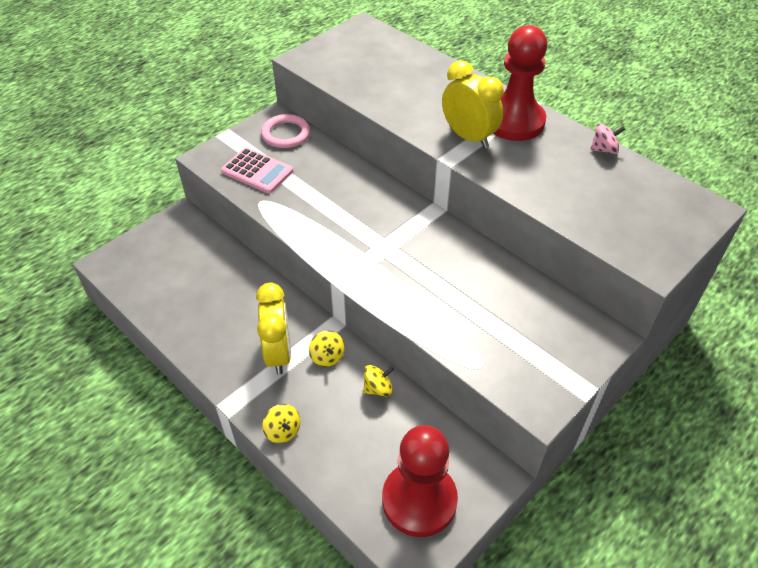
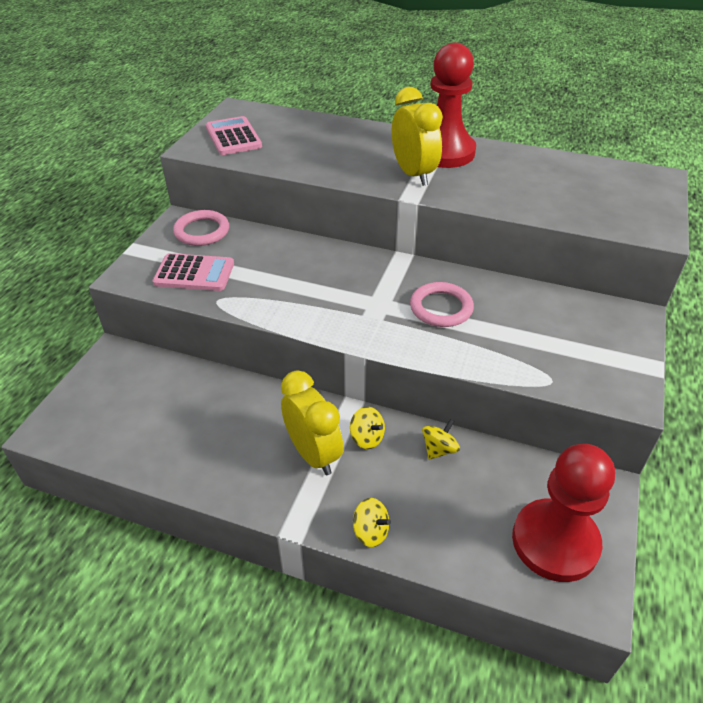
camera: 25 degrees left, 5 degrees down
yellow clock [442,60,504,148] -> yellow clock turned 45 degrees clockwise [392,87,443,186]
pink spinning top [590,124,625,154] -> none
none -> pink calculator [206,116,262,155]
none -> pink ring [410,282,474,327]

